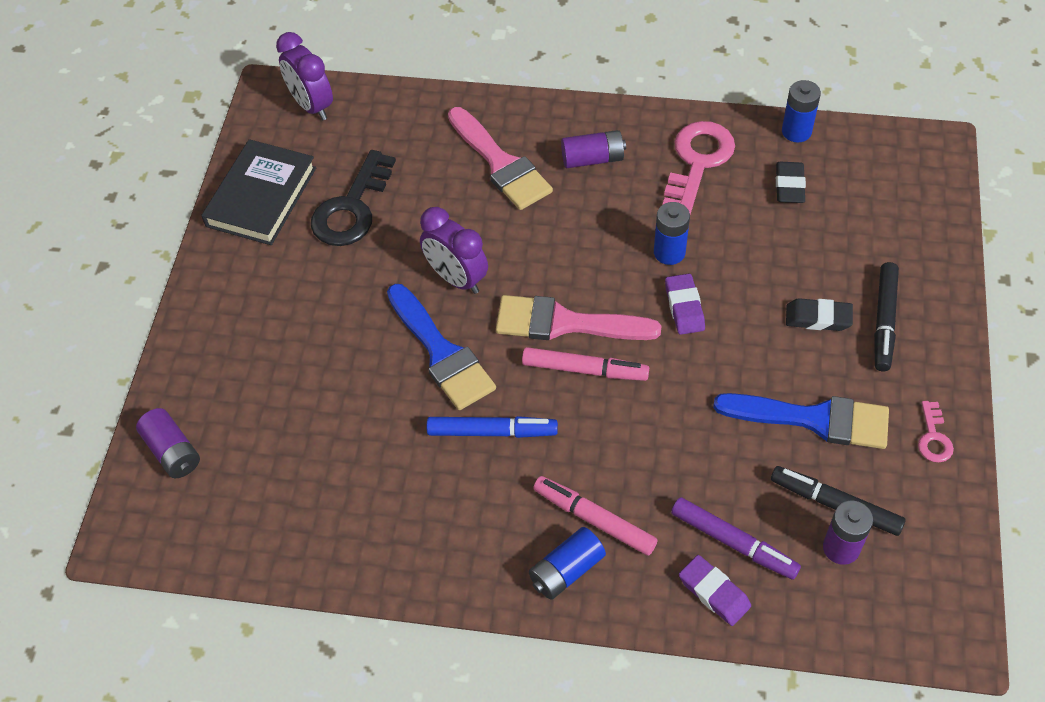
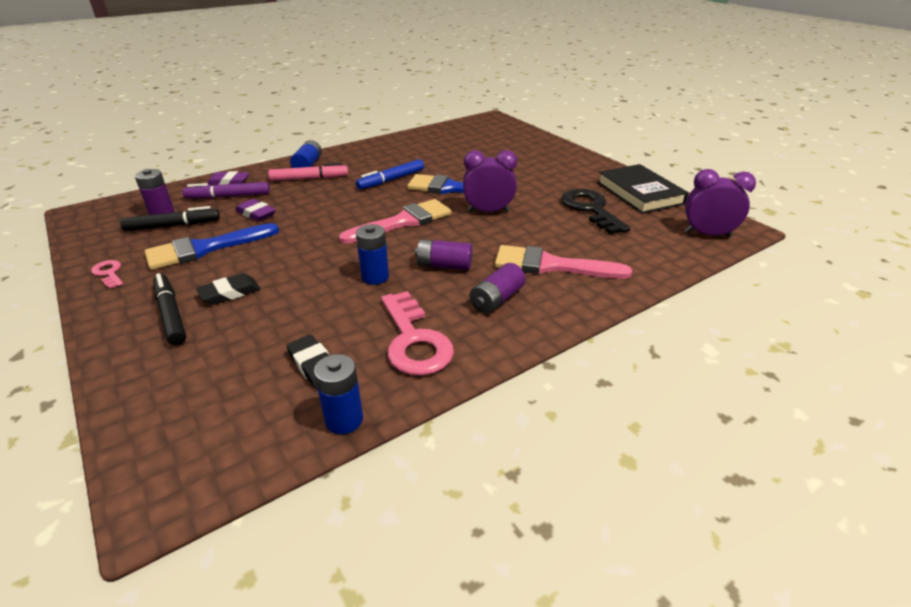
camera: 135 degrees right, 20 degrees down
purple battery [136,408,200,478] -> purple battery moved to [415,239,472,270]
pink marker [522,347,649,381] -> none
purple eraser [665,274,705,335] -> purple eraser moved to [236,199,276,221]

